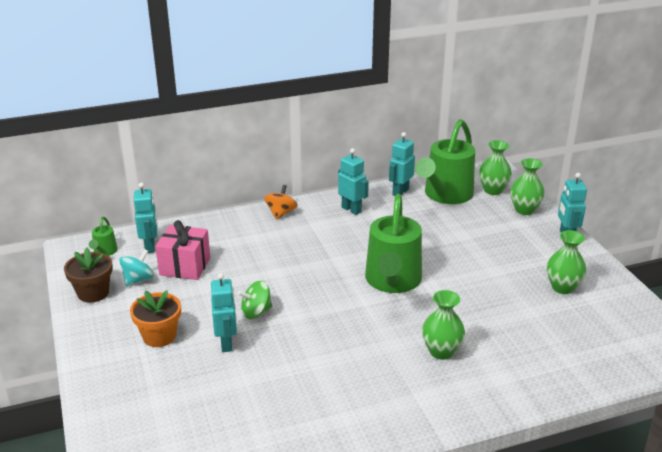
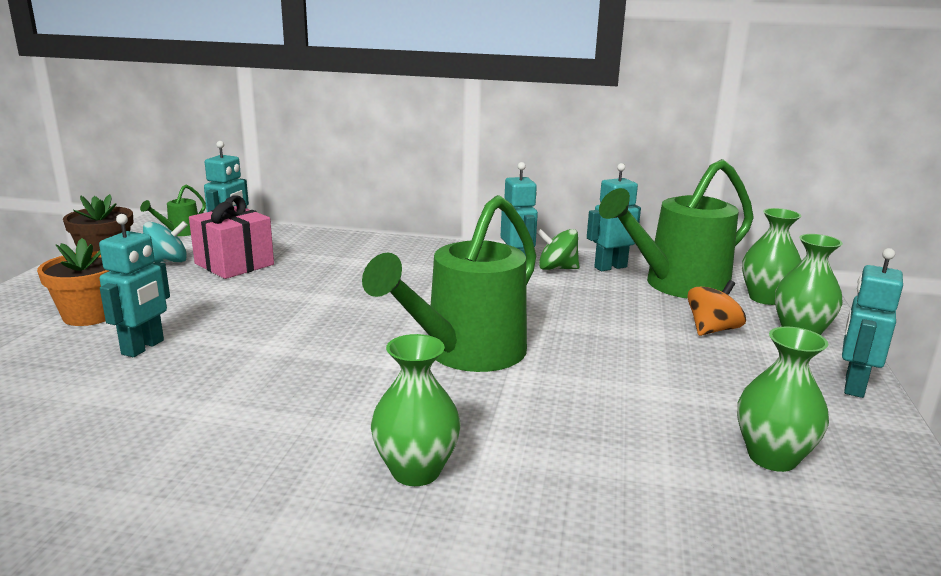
camera: 30 degrees right, 10 degrees down
green spinning top [238,281,272,319] -> green spinning top moved to [537,229,579,270]
orange spinning top [264,185,297,220] -> orange spinning top moved to [687,280,746,336]

